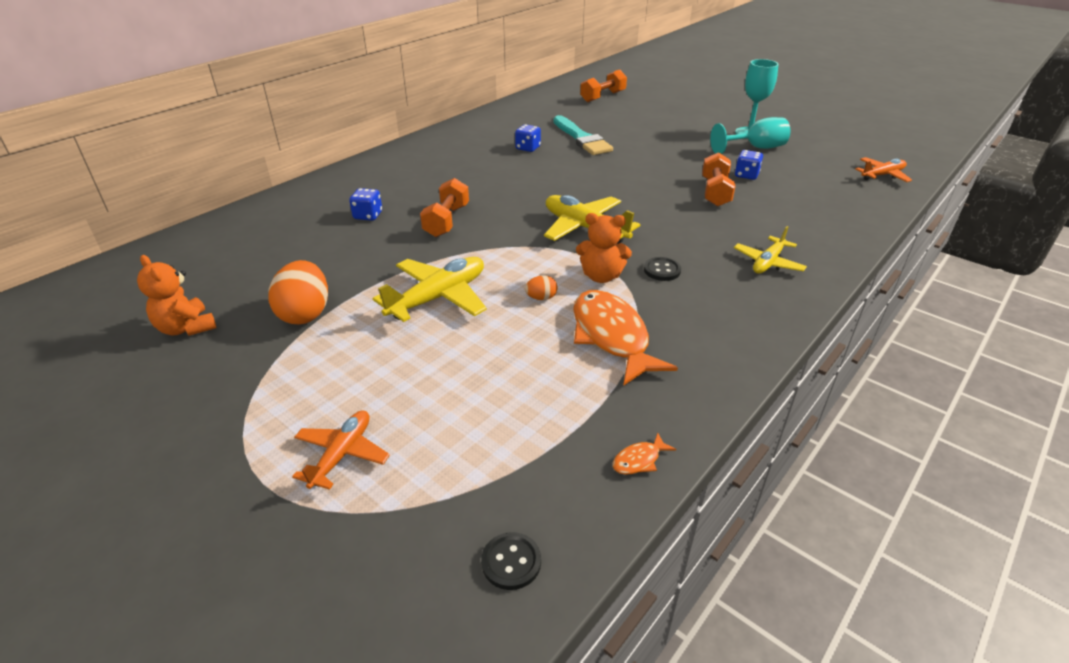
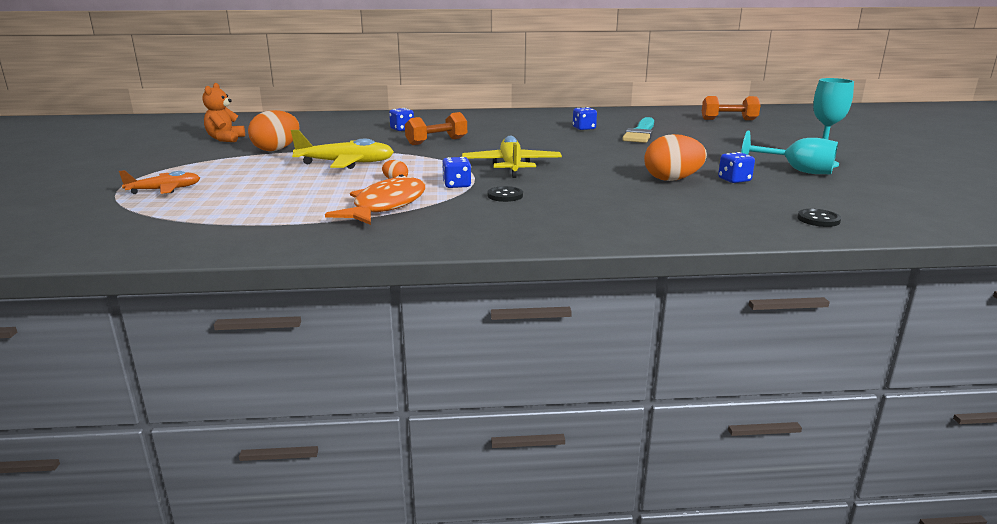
camera: 45 degrees right, 15 degrees down
black button [481,532,541,590] -> black button moved to [797,209,841,227]
orange teddy bear [576,213,632,283] -> blue dice [442,157,471,188]
orange fish [613,433,676,475] -> none
orange dumbbell [702,152,736,207] -> orange egg [644,134,707,181]
yellow plane [734,226,807,274] -> none
orange plane [855,157,912,182] -> none

